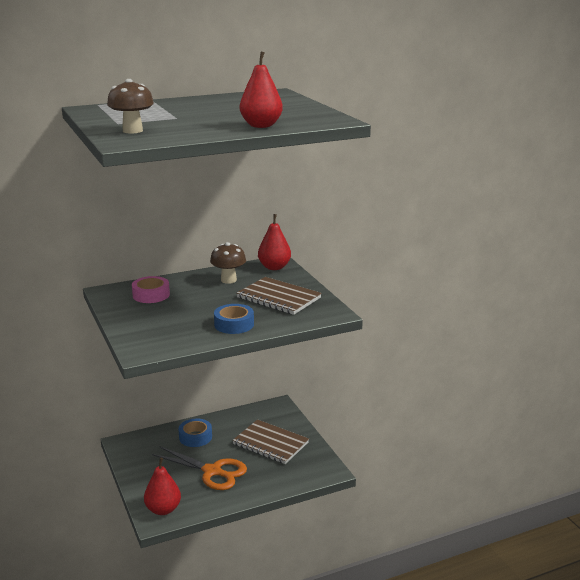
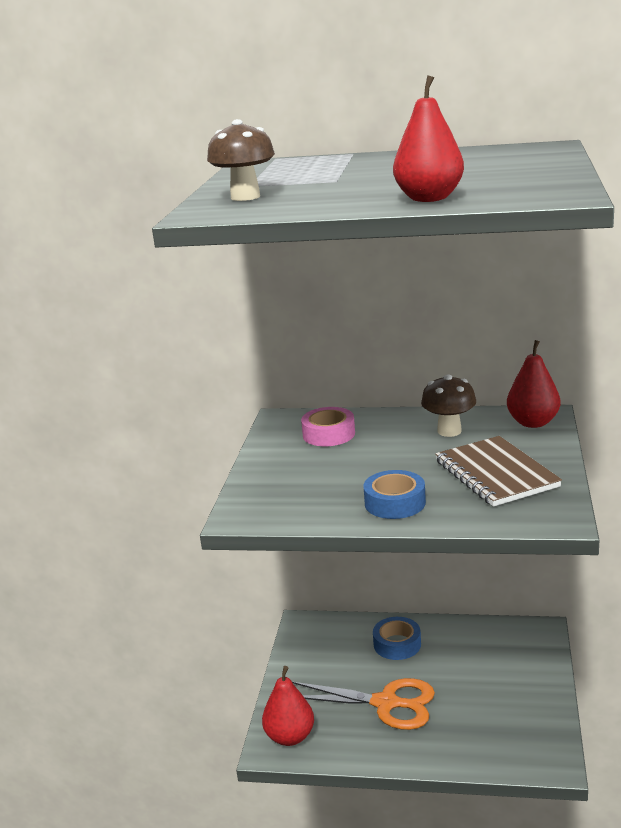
camera: 35 degrees right, 0 degrees up
orange scissors [152,447,247,490] -> orange scissors turned 45 degrees counterclockwise [292,678,435,730]
brown notebook [232,419,309,464] -> none

